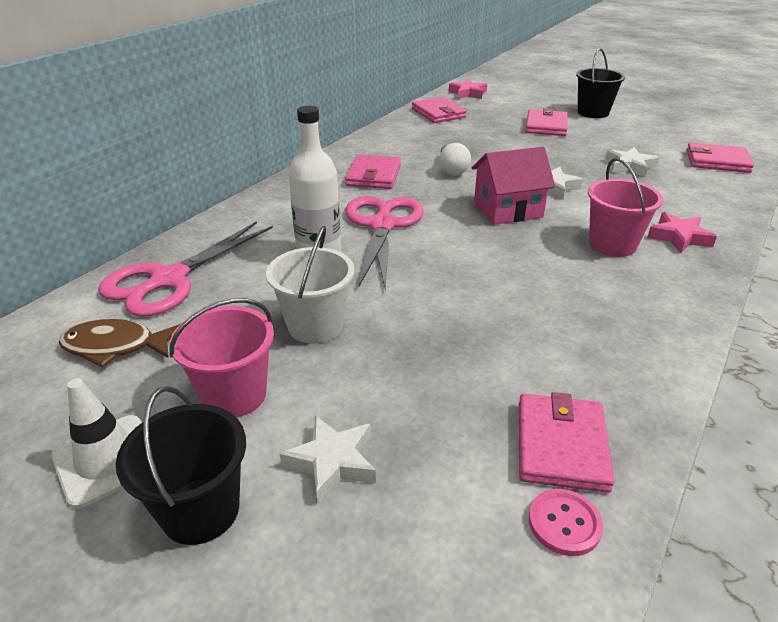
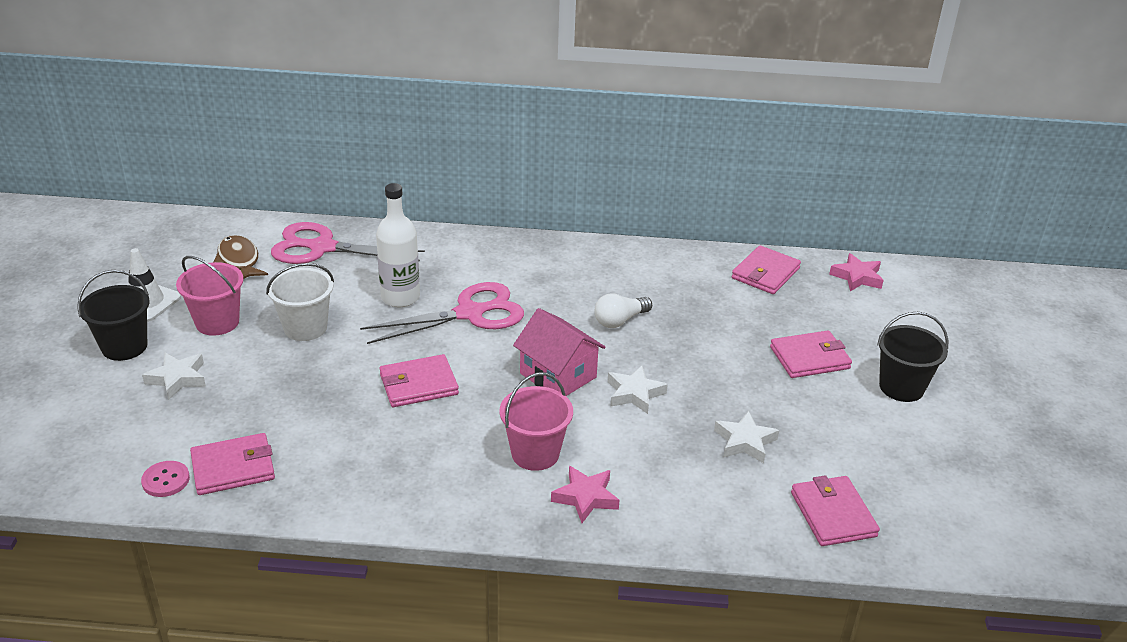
camera: 60 degrees right, 0 degrees up
pink wallet [345,154,401,189] -> pink wallet moved to [380,354,459,407]

